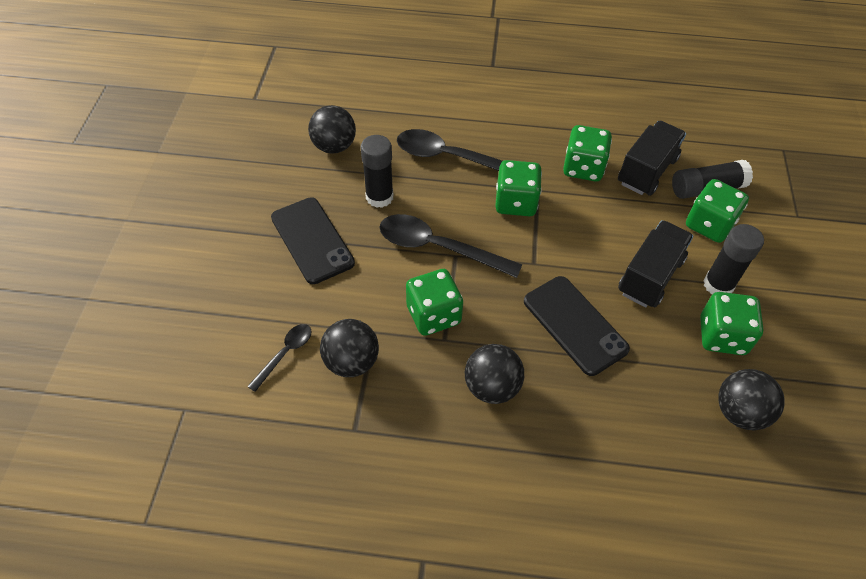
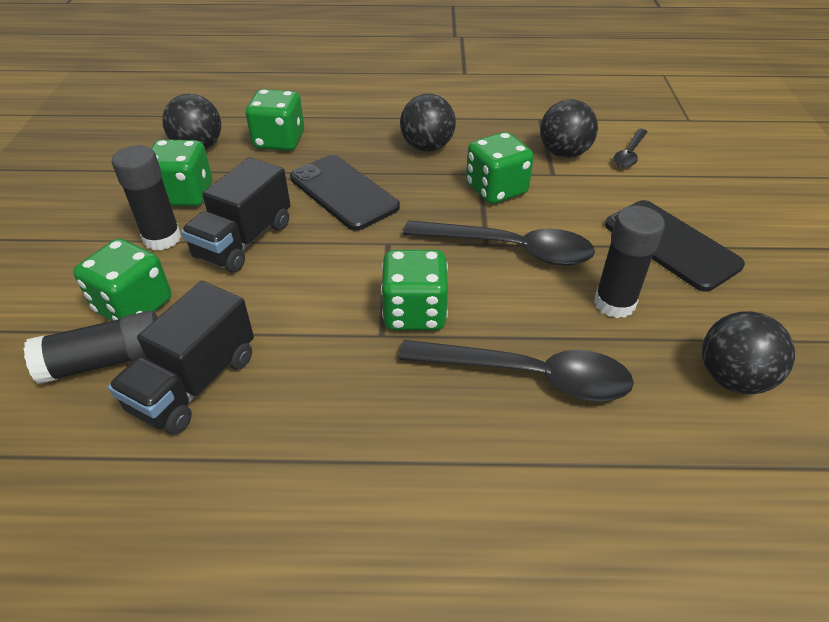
camera: 175 degrees right, 10 degrees down
green dice [563,125,612,182] -> green dice moved to [246,89,304,151]

